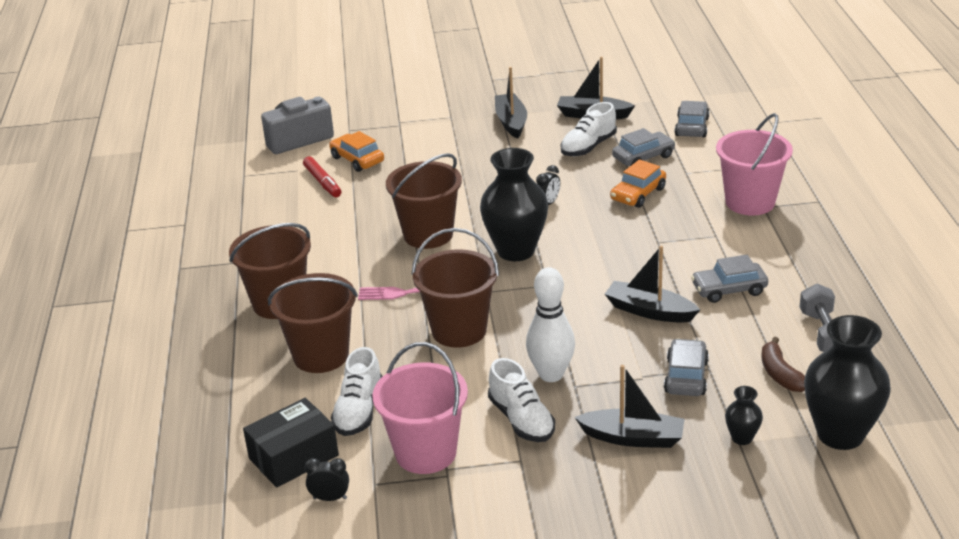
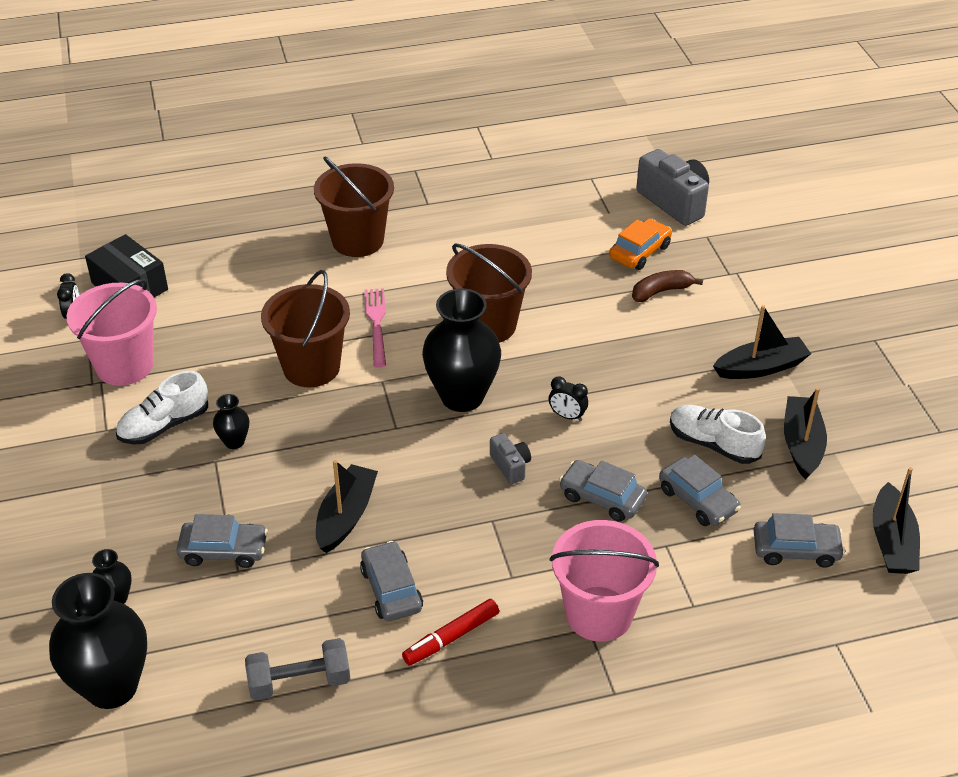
camera: 80 degrees right, 10 degrees up
brown bucket [268,273,358,373] -> none
red marker [303,156,341,197] -> red marker moved to [402,599,499,665]
white shoe [331,347,383,436] -> none
white bowling pin [526,267,575,382] -> black vase [213,394,249,449]
black boat [574,365,684,448] -> black boat moved to [873,467,920,574]
orange car [610,160,666,208] -> grey car [559,460,647,522]
brown banana [762,337,805,392] -> brown banana moved to [632,270,703,302]
none -> grey camera [490,433,531,484]

